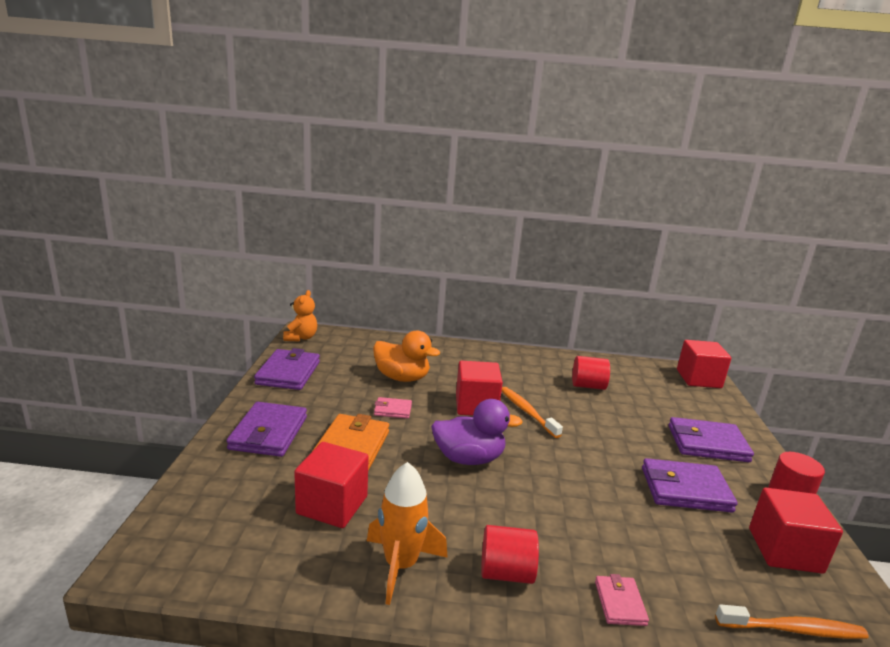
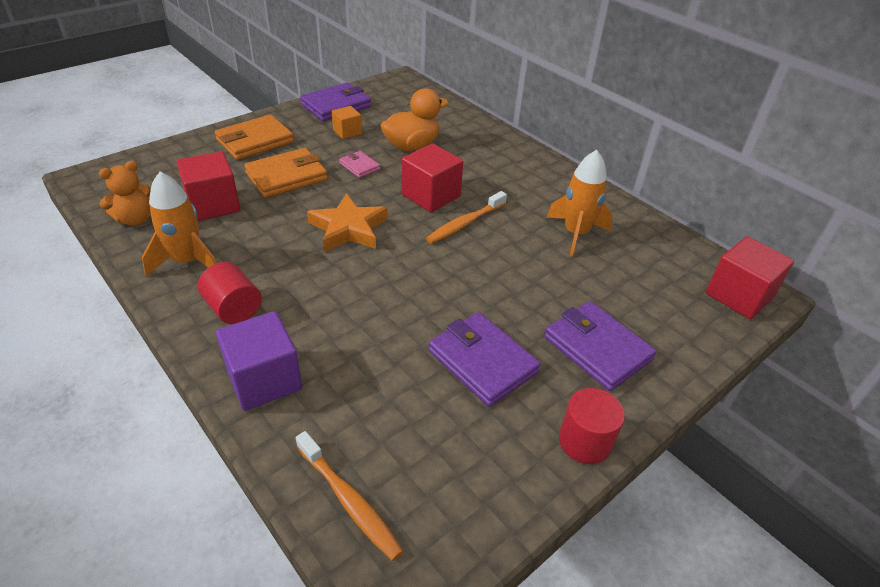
camera: 45 degrees right, 20 degrees up
purple wallet [227,402,307,457] -> orange wallet [215,115,294,160]
orange teddy bear [283,290,317,342] -> orange teddy bear moved to [99,161,151,226]
orange duck [373,331,440,382] -> orange duck turned 105 degrees counterclockwise [381,88,448,151]
purple duck [431,399,523,465] -> orange star [307,193,388,252]
orange toothbrush [502,387,563,438] -> orange toothbrush turned 150 degrees counterclockwise [426,191,507,244]
red cylinder [572,356,610,390] -> orange rocket [546,150,613,257]
pink wallet [595,574,649,626] -> purple cube [216,311,302,411]
red cube [749,488,843,574] -> none
none -> orange cube [332,106,362,139]

